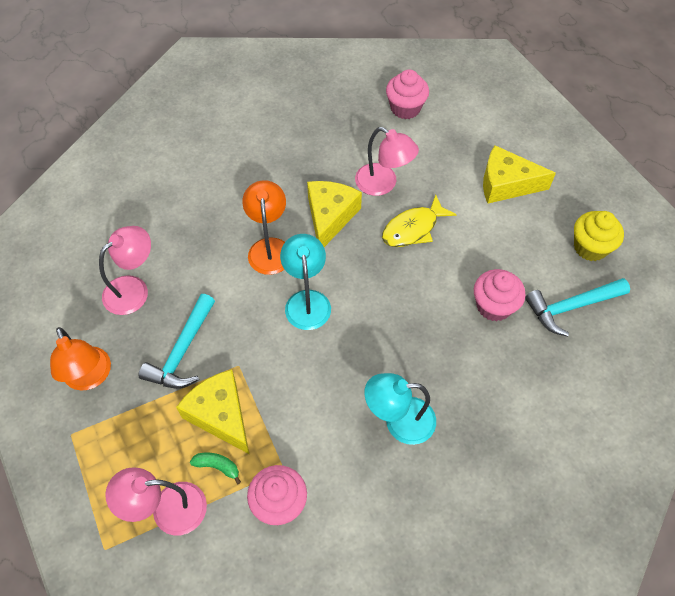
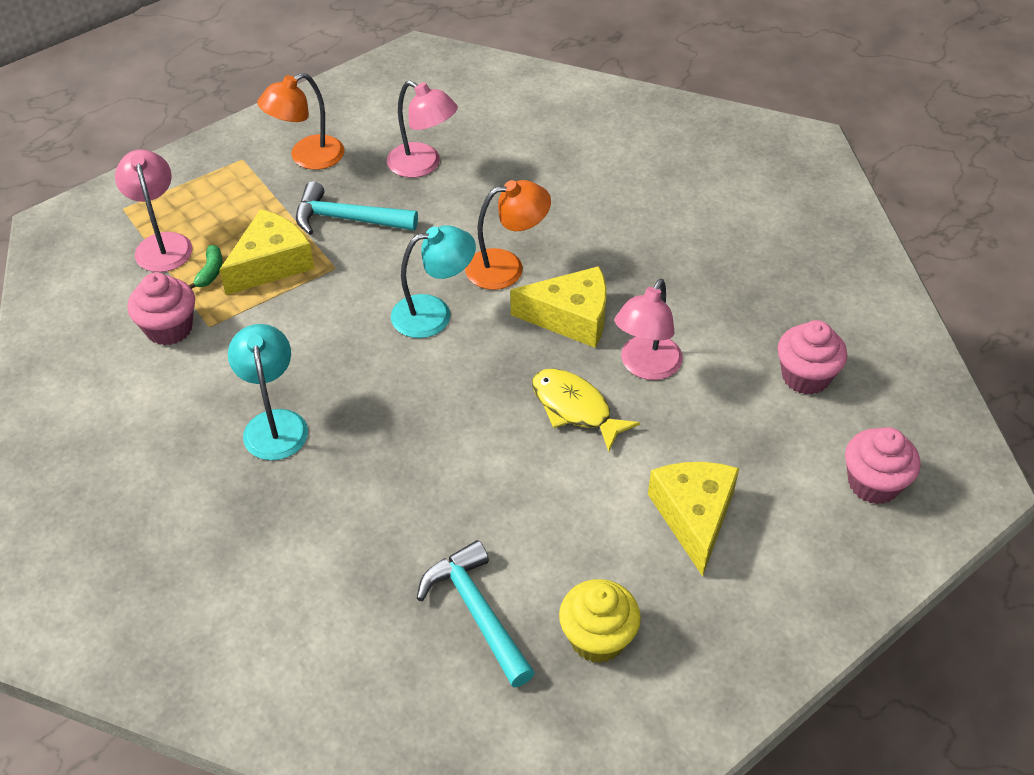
camera: 80 degrees right, 10 degrees down
pink cupcake [474,269,526,322] -> pink cupcake moved to [845,427,921,504]

